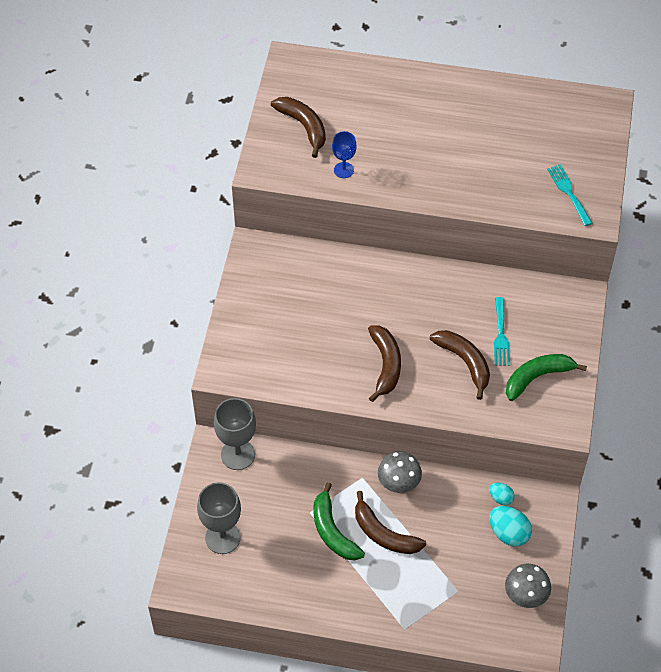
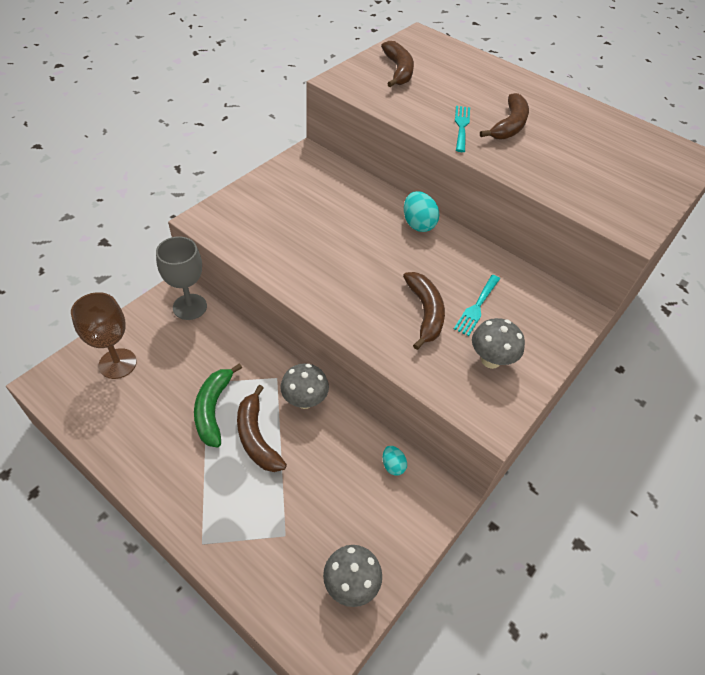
camera: 25 degrees right, 5 degrees down
grey goblet [197,482,241,554] -> brown goblet [71,292,137,379]
blue goblet [332,131,357,178] -> none
brown banana [368,325,401,402] -> brown banana moved to [480,93,529,140]
turquoise egg [489,506,532,547] -> turquoise egg moved to [404,191,439,232]
green banana [506,354,587,401] -> grey mushroom [472,318,525,369]
turquoise fork [547,164,592,226] -> turquoise fork moved to [455,106,470,152]

